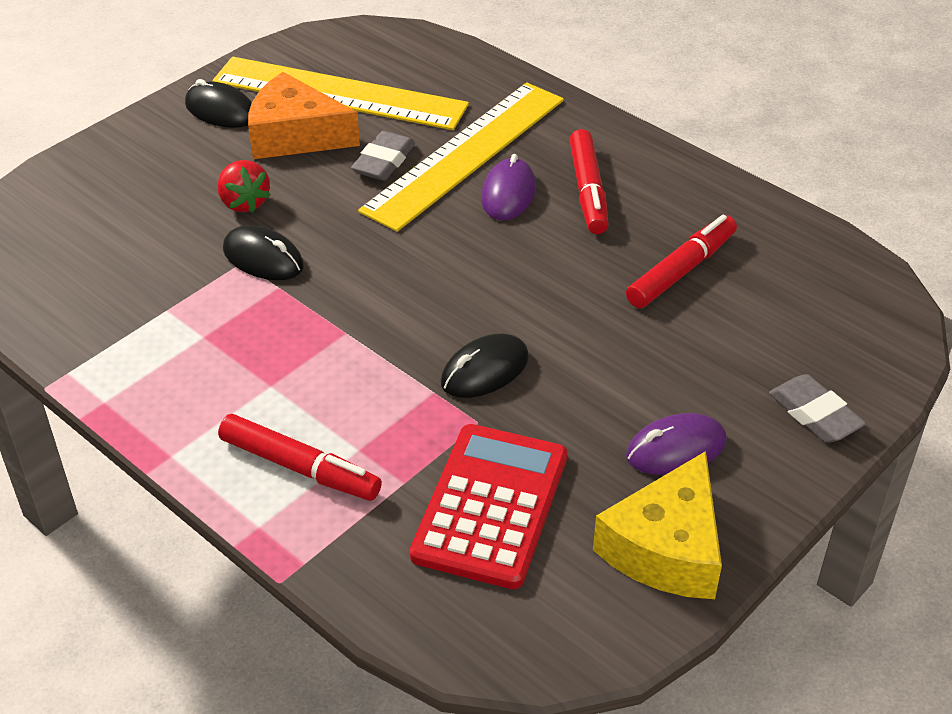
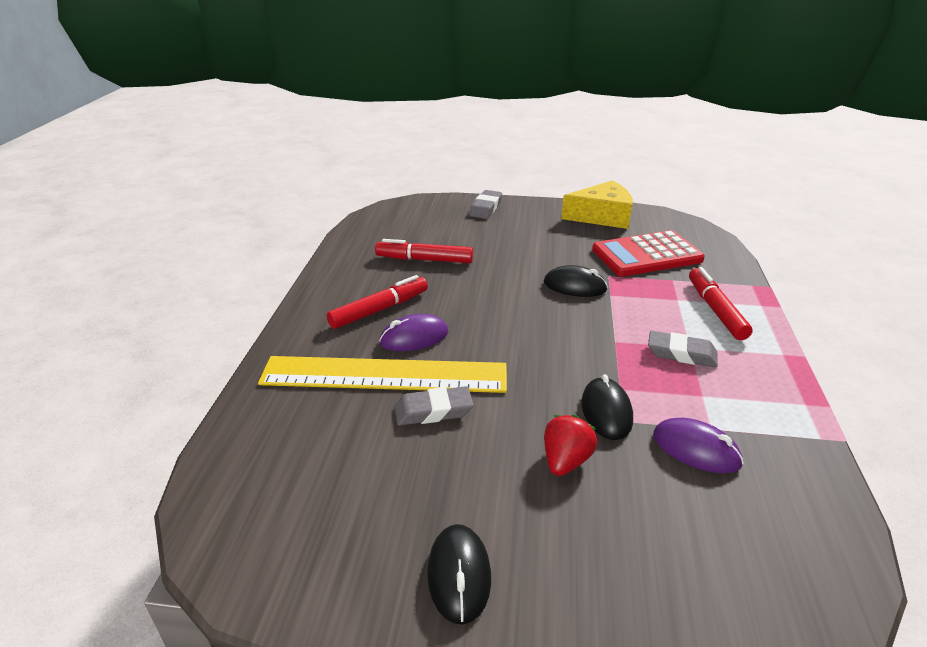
camera: 125 degrees left, 10 degrees down
yellow ruler [213,57,469,130] -> none
orange cheese [248,72,360,159] -> none
purple mouse [626,413,727,475] -> purple mouse moved to [653,418,744,473]
none -> grey eraser [648,331,718,368]

